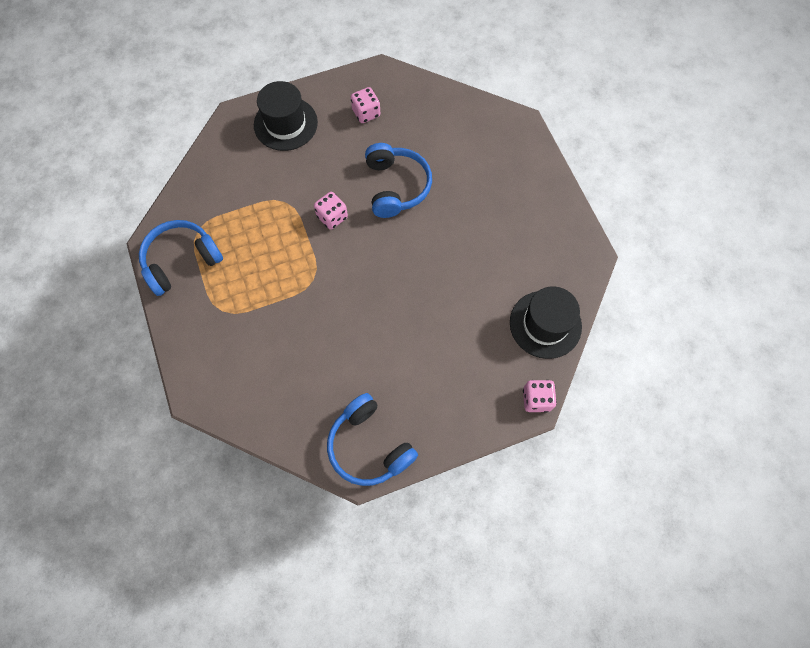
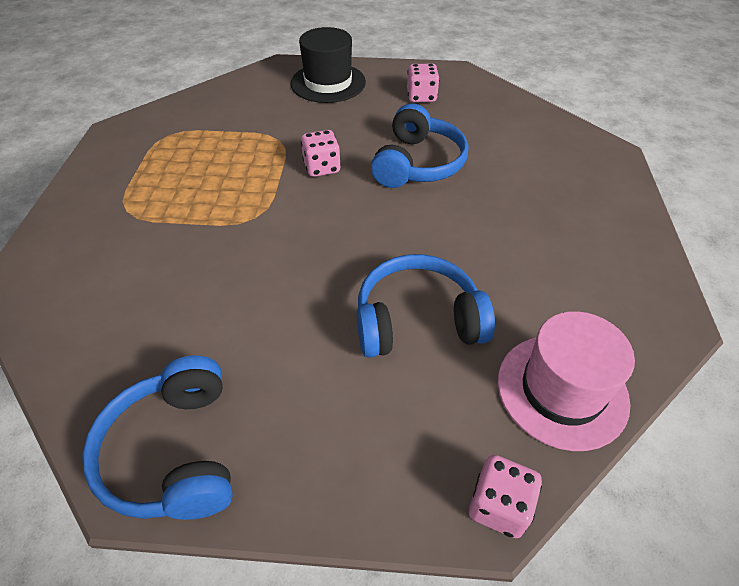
camera: 25 degrees right, 20 degrees down
blue headphones [139,220,223,296] -> blue headphones moved to [357,254,495,358]
black hat [510,286,582,359] -> pink hat [498,311,635,451]

